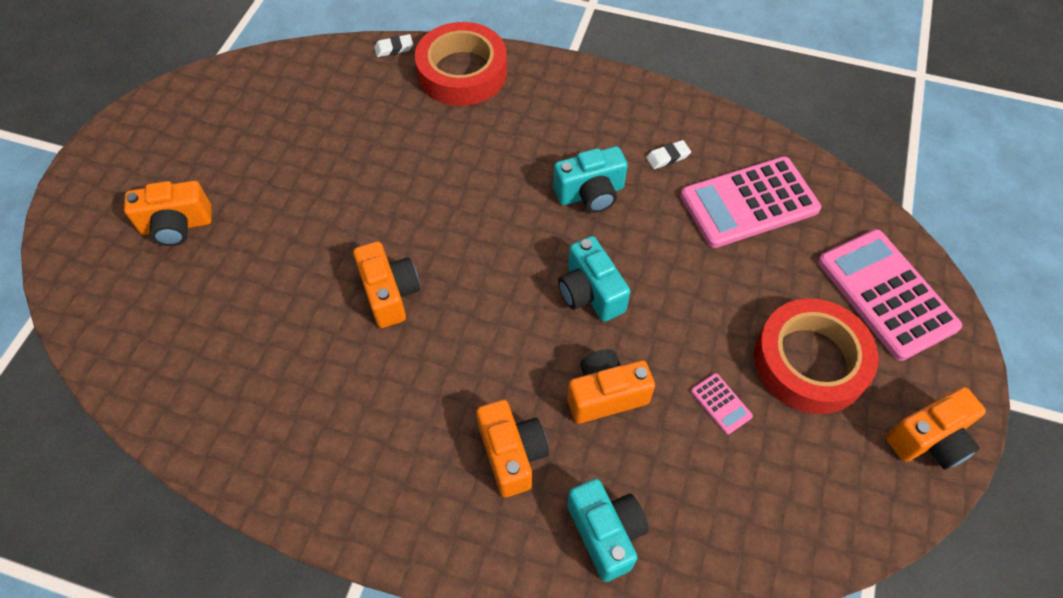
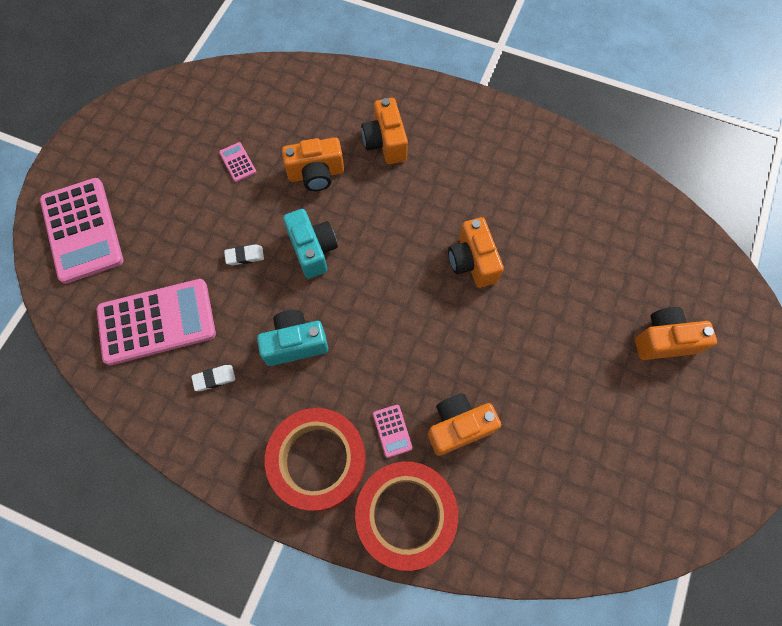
camera: 175 degrees left, 10 degrees up
white eraser [374,34,413,57] -> white eraser moved to [224,244,264,265]
turquoise camera [567,479,649,582] -> none
red tape [754,298,879,414] -> red tape moved to [265,408,366,511]
orange camera [886,387,986,470] -> orange camera moved to [428,394,501,456]
none -> pink calculator [373,405,413,458]

